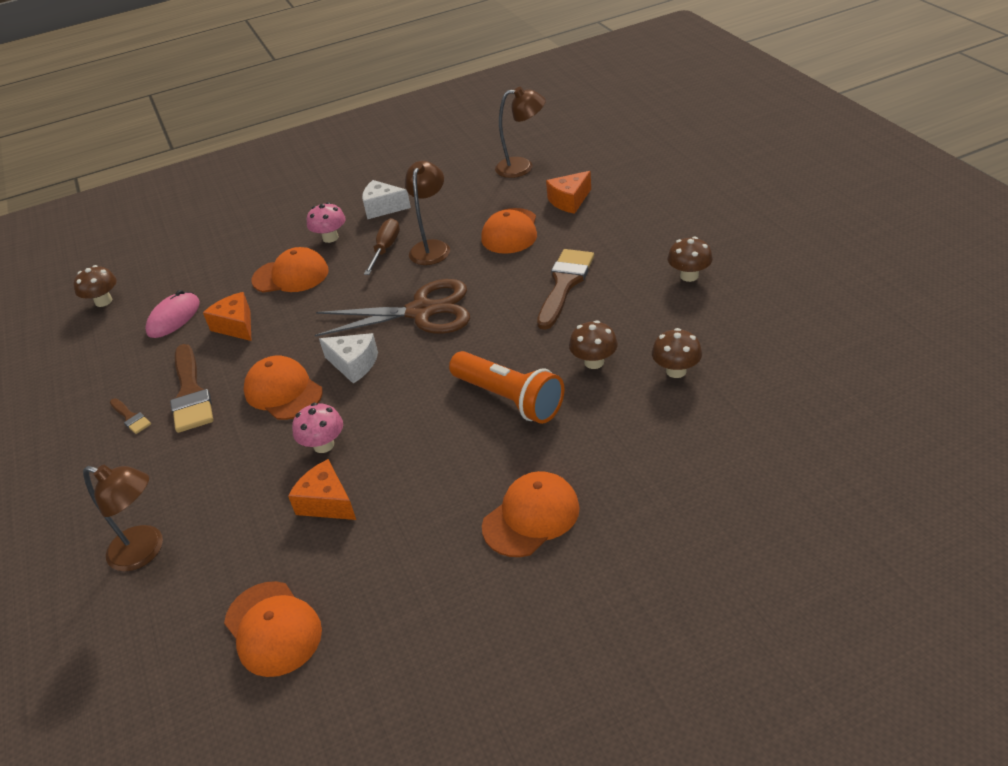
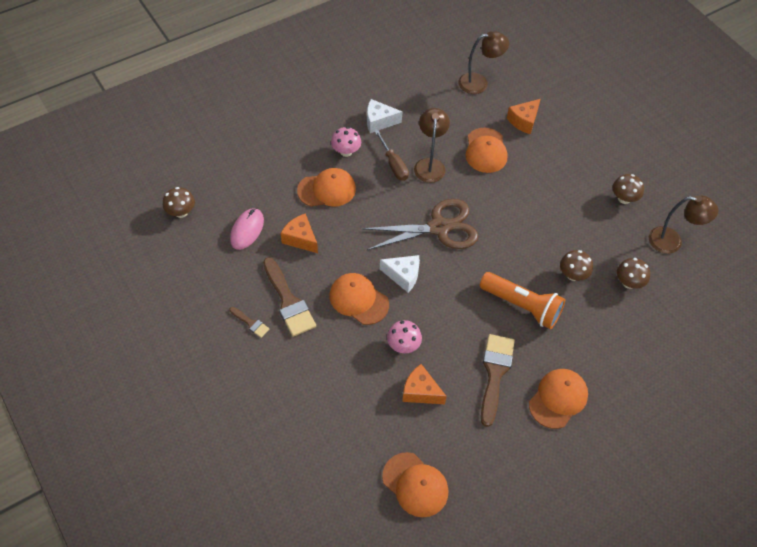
camera: 15 degrees left, 15 degrees up
brown lamp [83,465,163,571] -> brown lamp moved to [649,196,718,254]
brown screwdriver [364,218,400,275] -> brown screwdriver turned 150 degrees clockwise [375,130,409,181]
brown brush [537,249,594,330] -> brown brush moved to [481,334,515,427]

